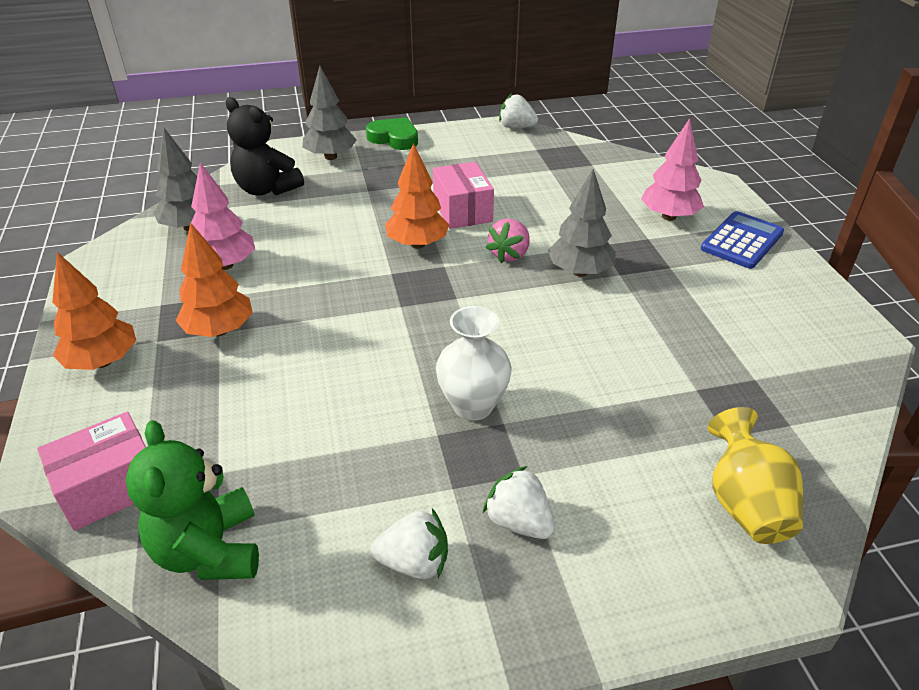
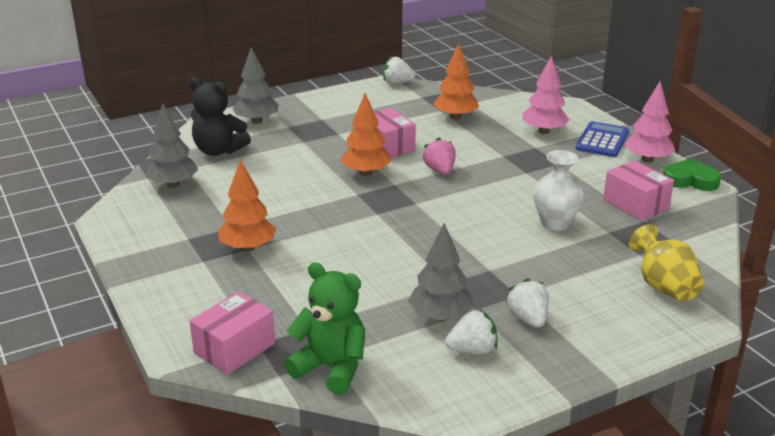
camera: 15 degrees left, 10 degrees down
orange tree [52,252,136,370] -> orange tree moved to [433,43,479,120]
green teddy bear [125,420,259,580] -> green teddy bear turned 150 degrees clockwise [284,262,365,395]
pink tree [191,162,255,270] -> pink tree moved to [624,81,675,163]
green heart [366,117,418,150] -> green heart moved to [663,158,721,191]
white vase [436,306,512,421] -> white vase moved to [533,150,584,231]
white strawberry [483,466,555,539] -> white strawberry turned 45 degrees clockwise [505,278,549,328]
pink strawberry [486,219,530,263] -> pink strawberry turned 150 degrees clockwise [423,137,456,175]
grey tree [548,169,616,277] -> grey tree moved to [408,223,474,322]
none -> pink box [603,160,674,221]

